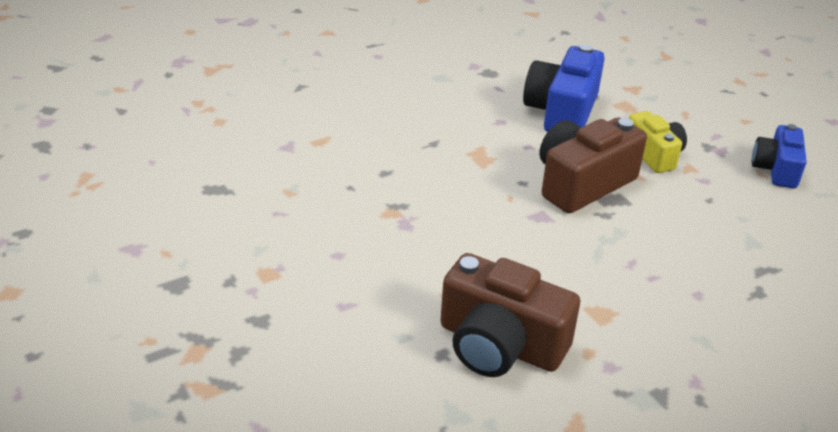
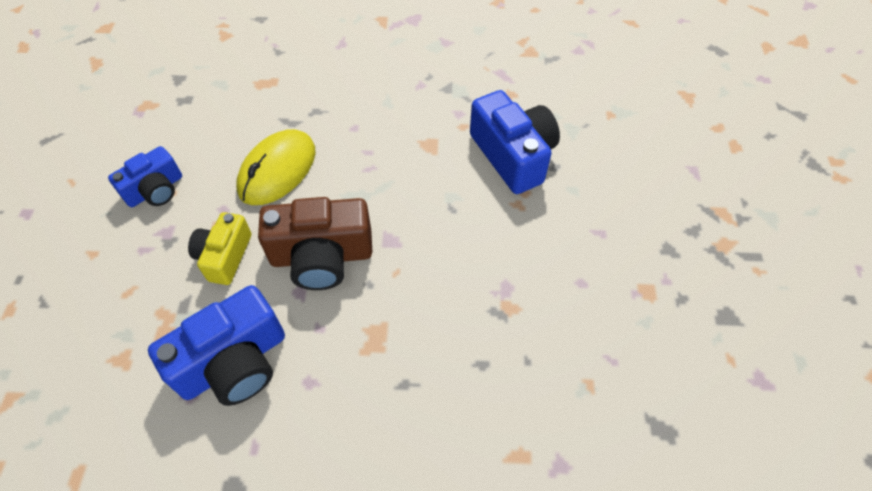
camera: 145 degrees left, 20 degrees up
brown camera [440,253,580,377] -> blue camera [470,90,560,194]
none -> yellow mouse [236,129,315,205]

